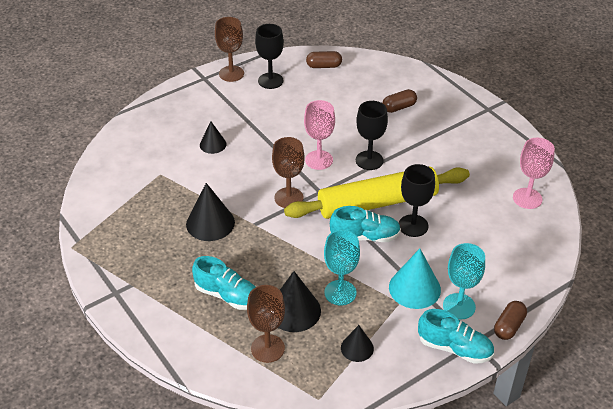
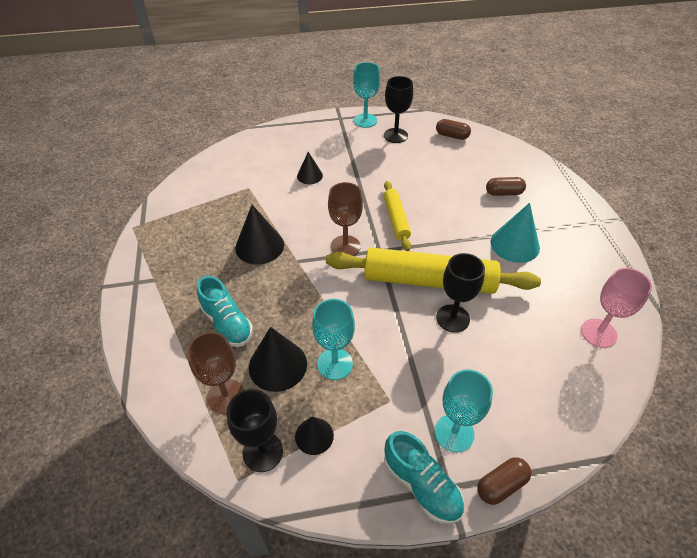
camera: 25 degrees right, 5 degrees up
brown goblet [215,17,244,82] -> turquoise goblet [353,62,380,128]
pink goblet [304,100,335,170] -> yellow rolling pin [384,181,411,251]
turquoise shoe [330,206,401,242] -> none
black goblet [356,101,388,170] -> black goblet moved to [227,389,283,472]
turquoise cone [389,249,441,309] -> turquoise cone moved to [490,203,540,263]

